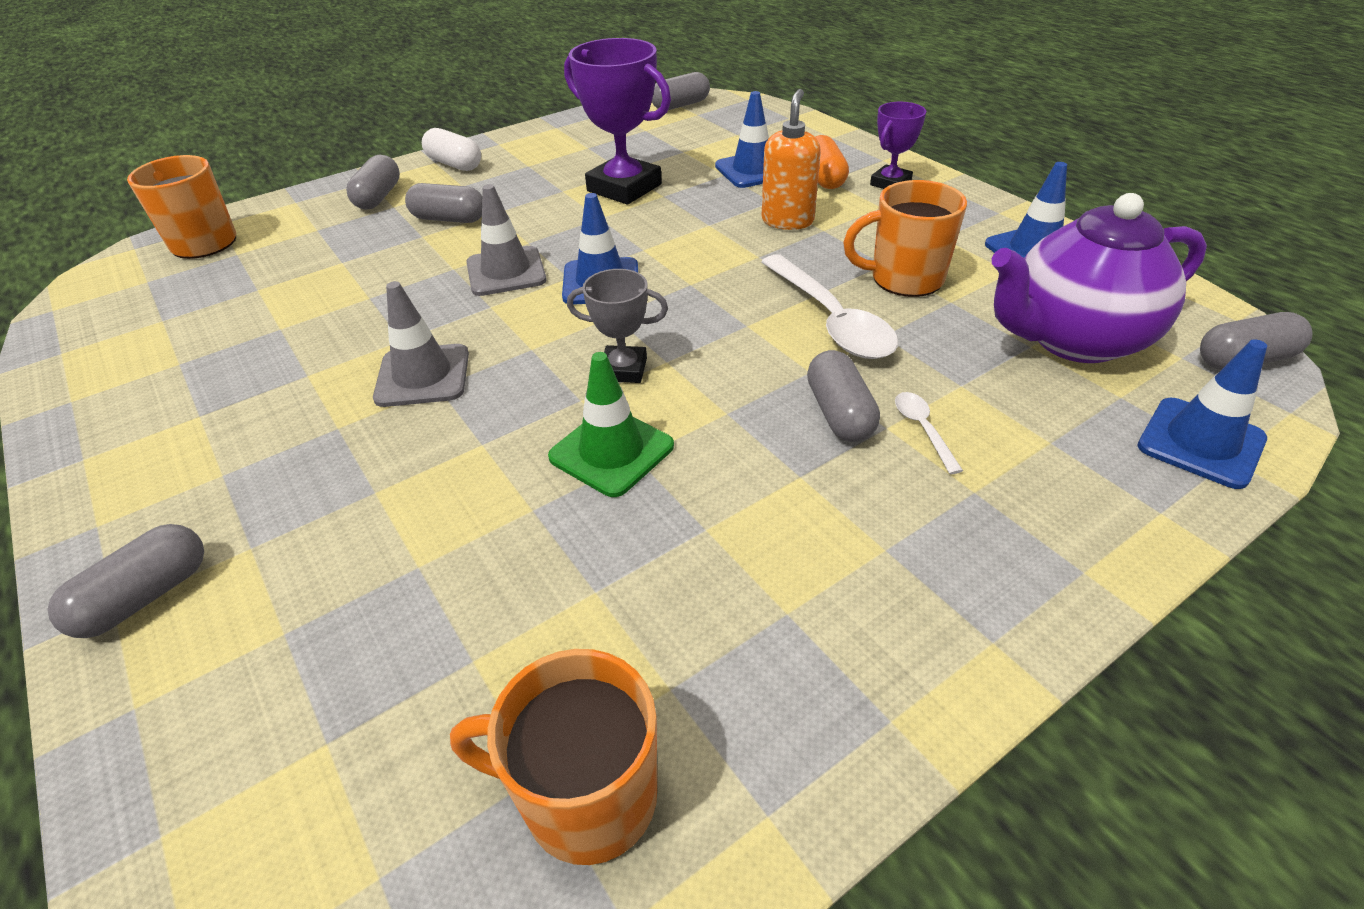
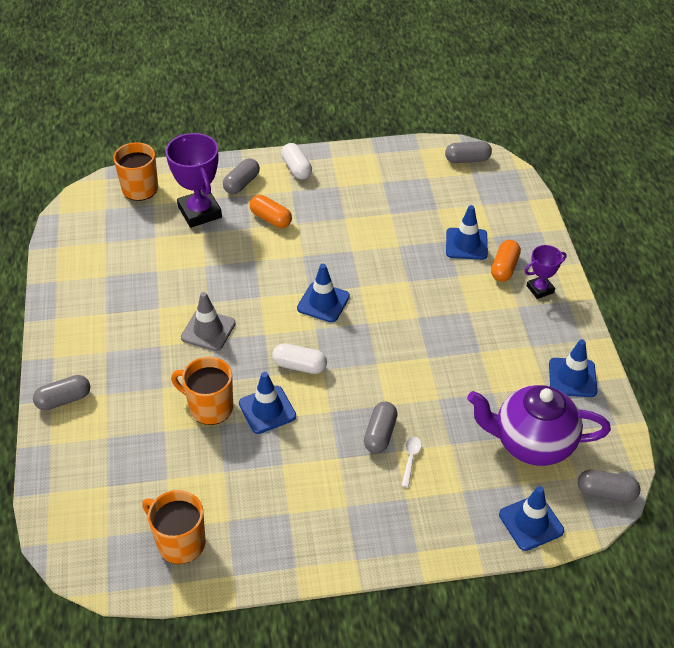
camera: 25 degrees right, 5 degrees up
grey capsule [405,183,482,223] -> orange capsule [250,195,292,228]
grey traffic cone [466,184,547,296] -> none
green traffic cone [548,352,674,497] -> blue traffic cone [239,372,296,434]
purple trophy [564,38,671,204] -> purple trophy moved to [166,133,222,228]
grey trophy [567,269,668,383] -> white capsule [272,343,327,374]
white spoon [761,254,898,359] -> none
orange soap dispenser [762,89,821,230] -> none
orange mug [843,180,967,297] -> orange mug moved to [171,357,233,425]

